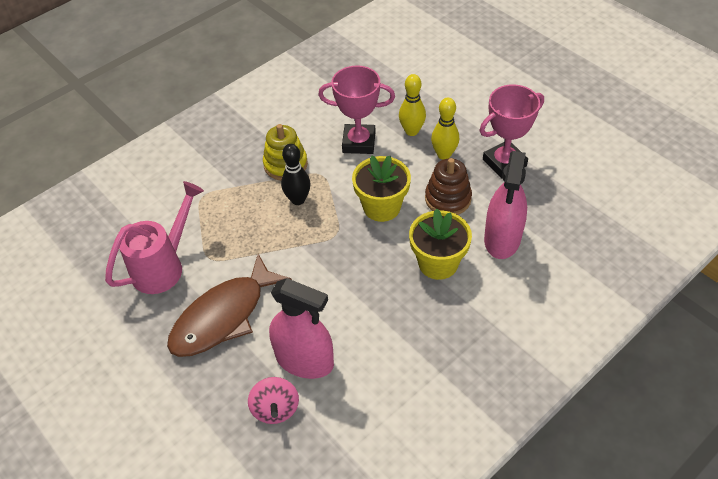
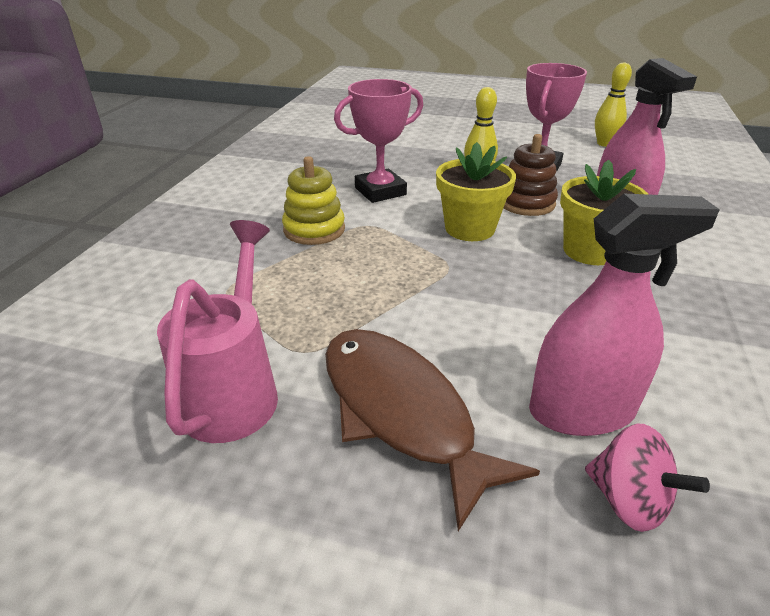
camera: 35 degrees left, 15 degrees down
brown fish [167,254,292,357] -> brown fish turned 135 degrees clockwise [325,329,540,531]
black bowling pin [281,144,311,205] -> none
yellow bowling pin [399,74,426,136] -> yellow bowling pin moved to [595,62,632,147]

